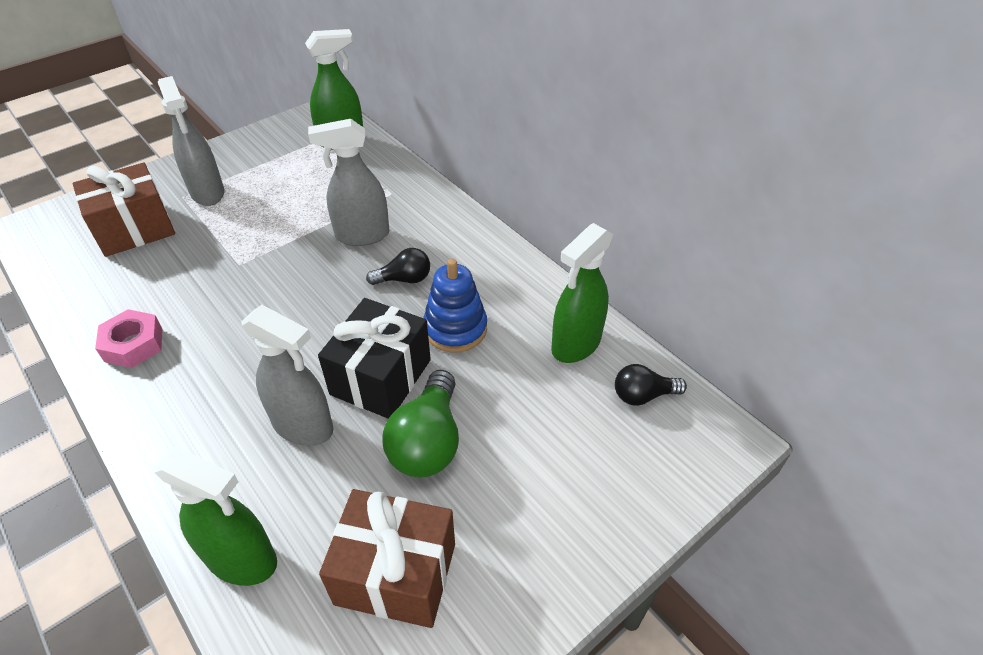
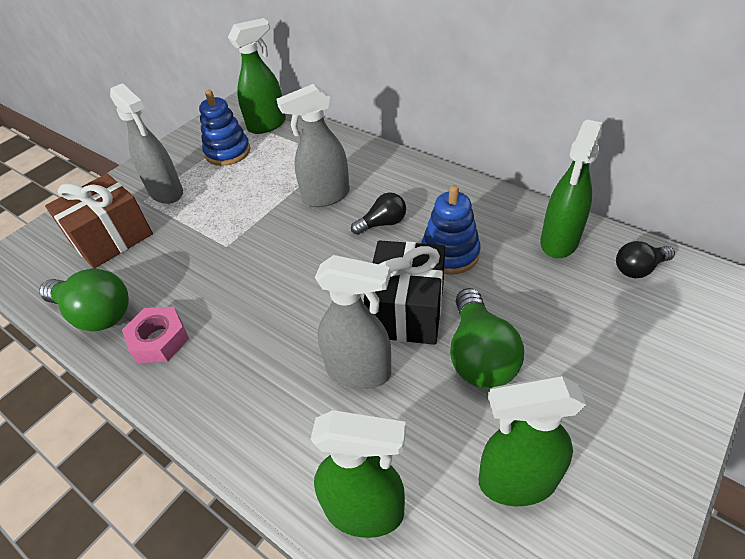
camera: 10 degrees left, 0 degrees up
brown gift [319,489,455,628] -> green spray bottle [479,375,586,506]
none -> green light bulb [39,269,129,331]
none -> blue stacking toy [199,90,250,166]

